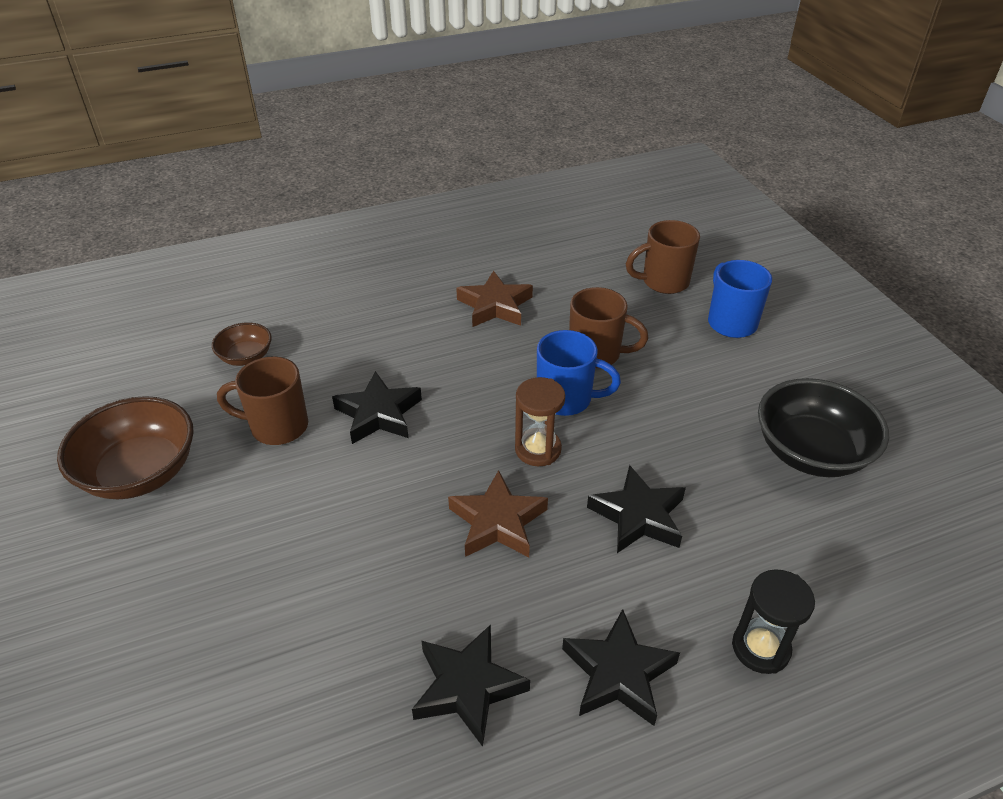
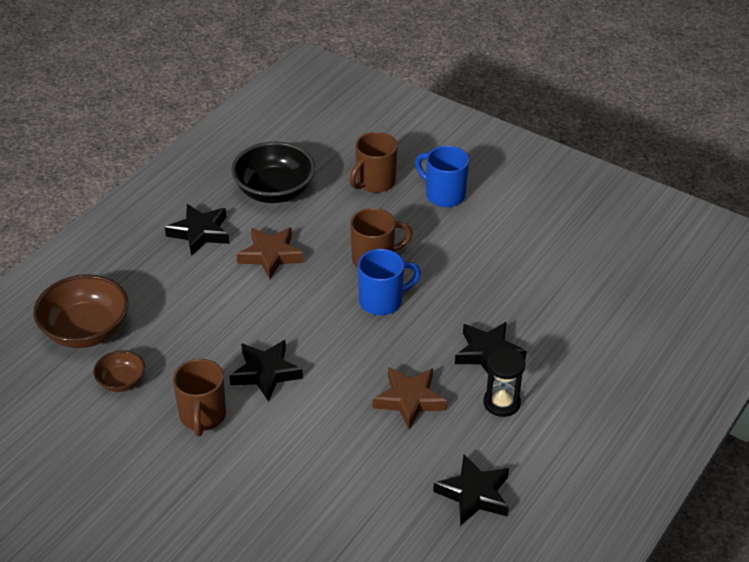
camera: 35 degrees left, 0 degrees up
brown bowl [57,396,194,499] -> brown bowl moved to [33,274,128,348]
brown mug [217,357,308,445] -> brown mug turned 60 degrees counterclockwise [173,359,226,436]
brown hourglass [515,377,565,466] -> none
black star [562,609,680,726] -> black star moved to [165,204,229,256]
black hourglass [732,569,815,674] -> black hourglass moved to [483,347,526,417]
black bowl [758,378,889,477] -> black bowl moved to [231,141,315,203]

